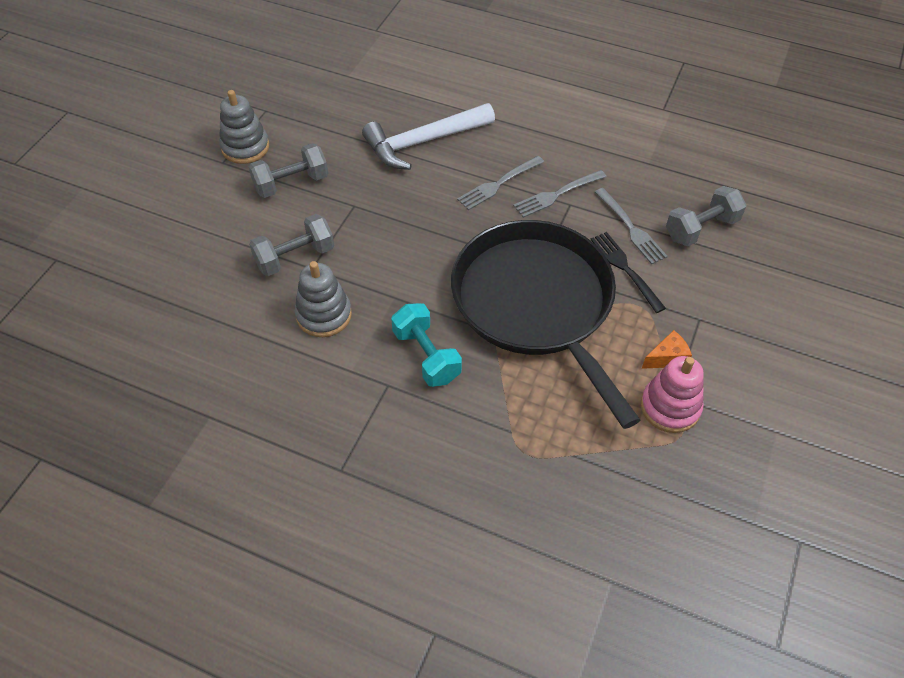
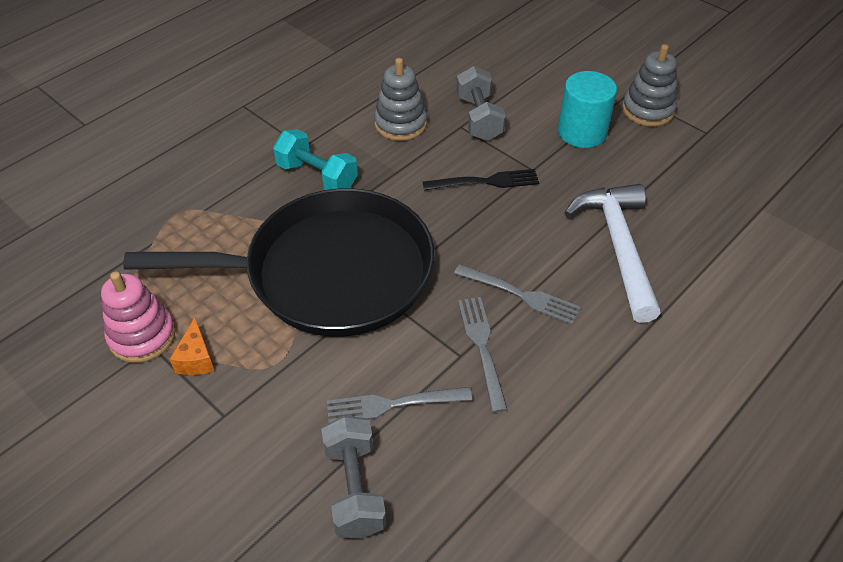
camera: 110 degrees right, 5 degrees down
grey dumbbell [249,143,328,198] -> turquoise cylinder [558,71,617,148]
turquoise dumbbell [391,303,462,387] -> turquoise dumbbell turned 45 degrees clockwise [273,129,358,190]
grey fork [457,156,544,210] -> grey fork turned 135 degrees clockwise [454,264,581,325]
black fork [590,232,666,313] -> black fork moved to [423,169,539,191]

